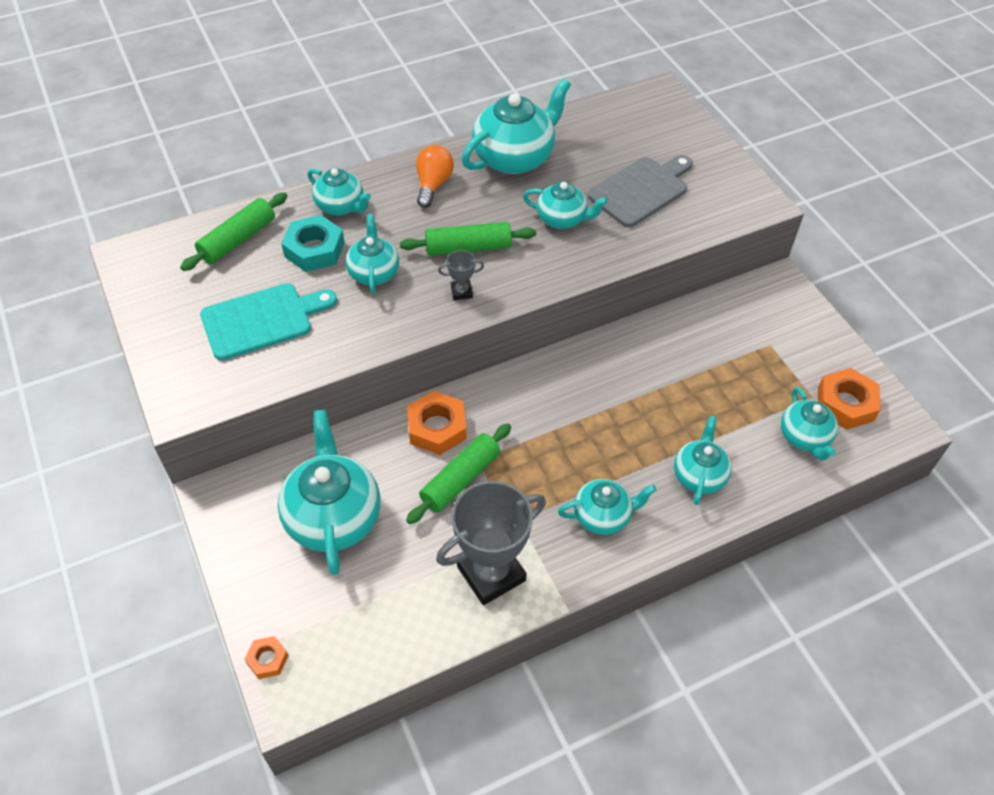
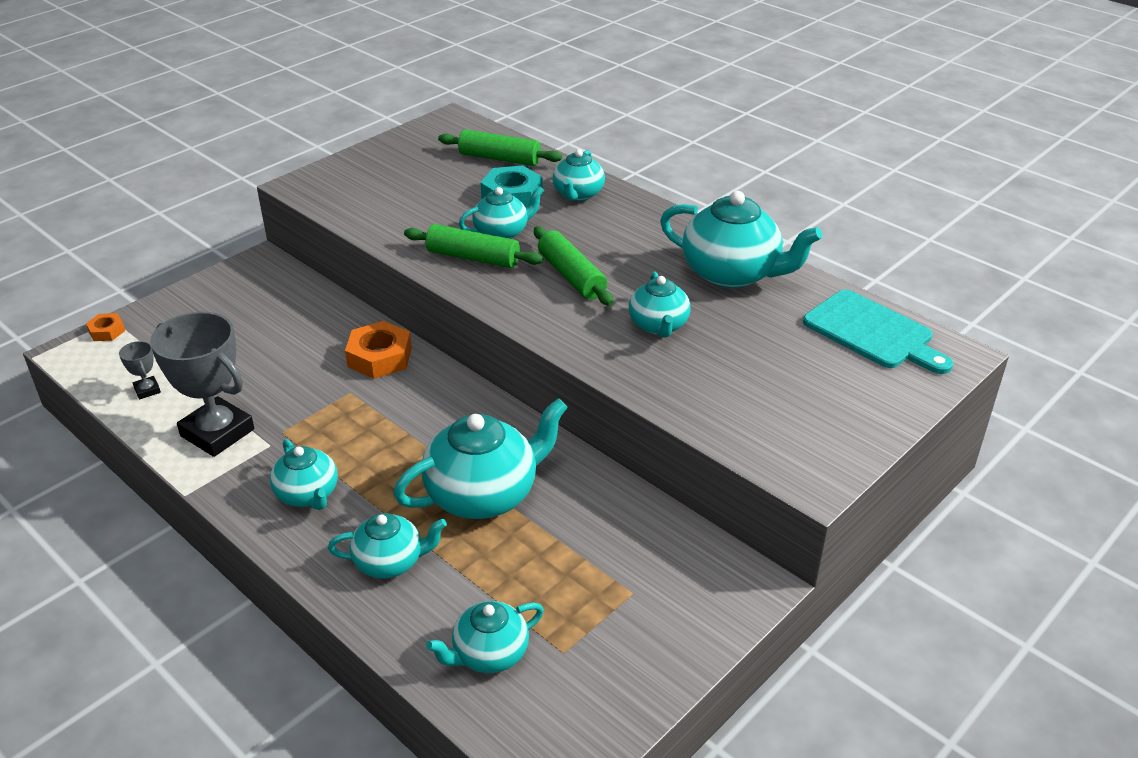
camera: 70 degrees right, 15 degrees down
turquoise cutting board [200,283,337,360] -> turquoise cutting board moved to [803,289,953,374]
turquoise teapot [278,409,381,575] -> turquoise teapot moved to [393,398,568,519]
green rolling pin [406,424,511,524] -> green rolling pin moved to [404,224,543,268]
orange light bulb [416,145,454,208] -> none
grey trophy [438,250,484,300] -> grey trophy moved to [119,341,161,399]
grey cutting board [588,155,693,227] -> none
orange nut [818,368,881,430] -> none

